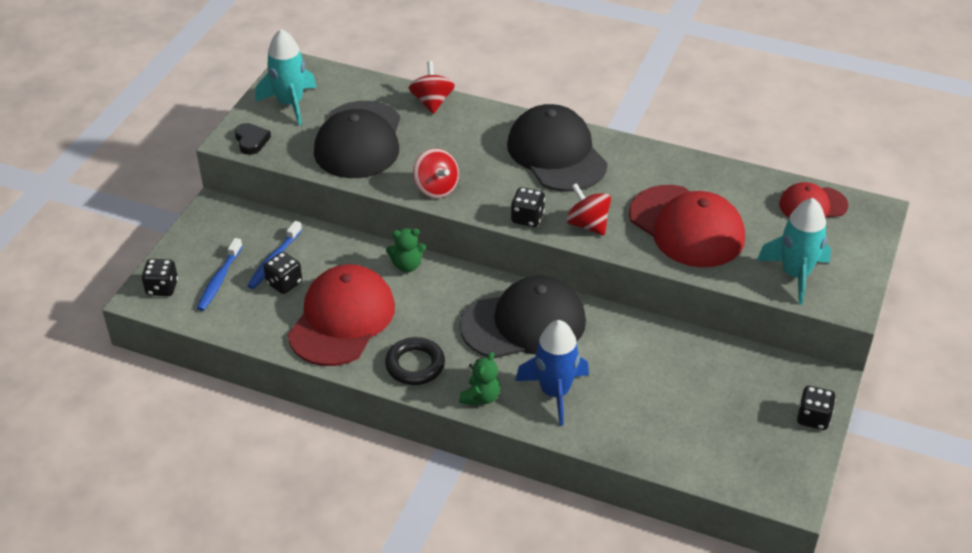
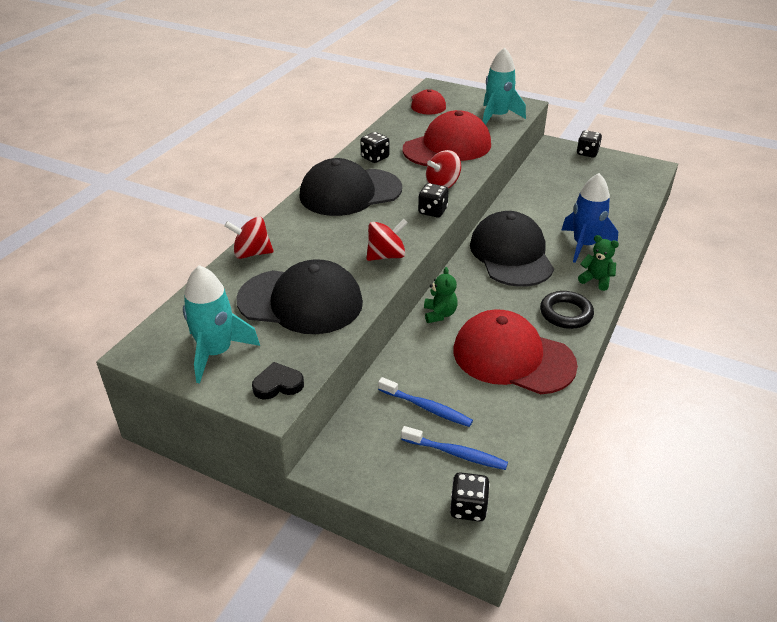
camera: 85 degrees left, 5 degrees down
black dice [263,252,302,294] -> black dice moved to [360,132,389,163]

